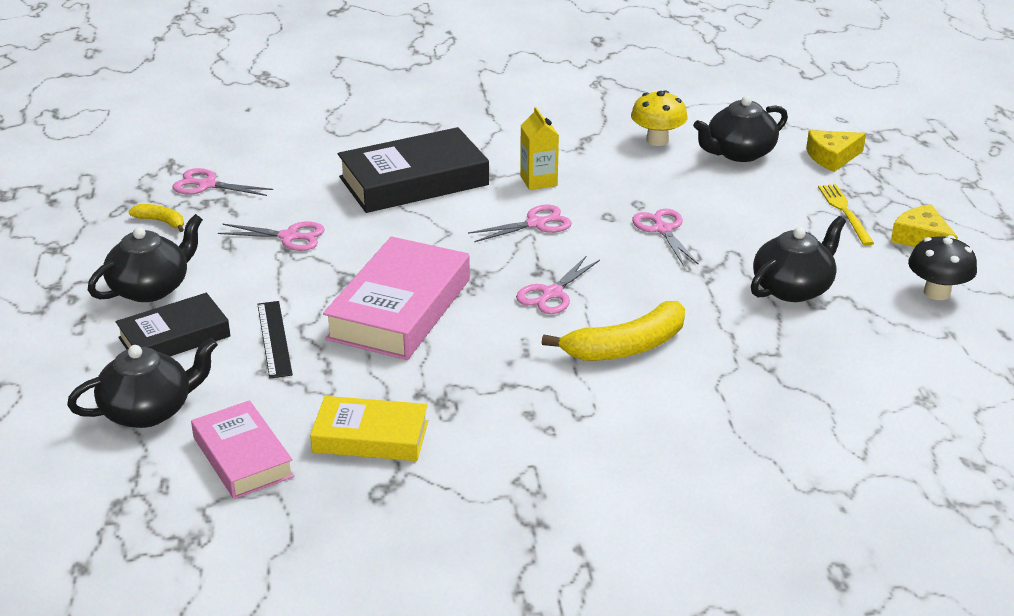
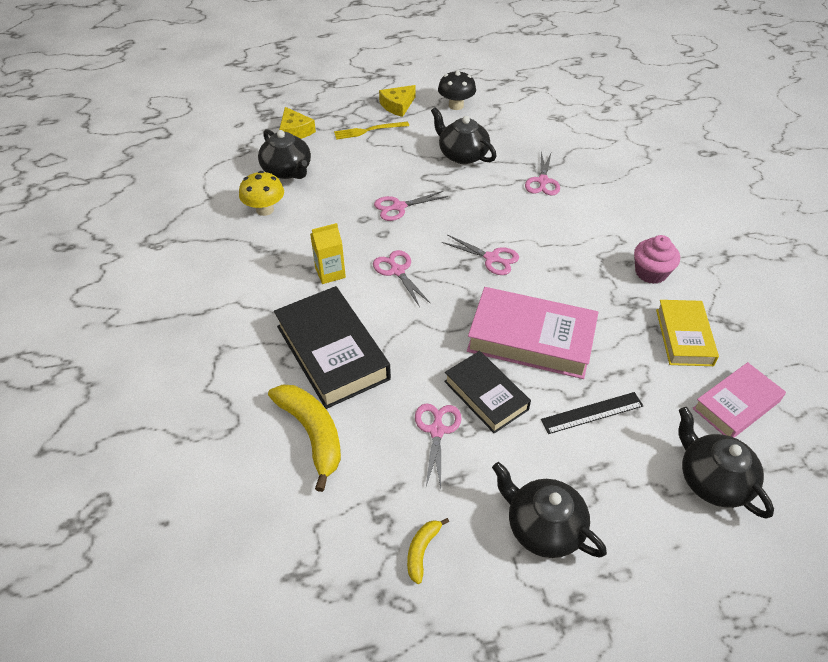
camera: 95 degrees left, 15 degrees up
black book [115,293,230,356] -> black book moved to [444,351,531,433]
pink scissors [173,168,273,196] -> pink scissors moved to [525,151,560,196]
yellow banana [542,301,685,361] -> yellow banana moved to [268,385,341,492]
none -> pink cupcake [634,235,680,284]

